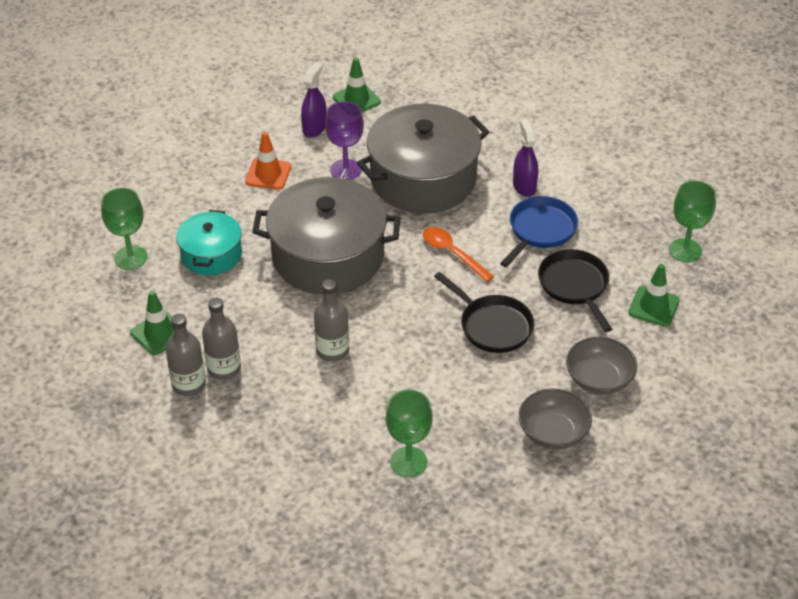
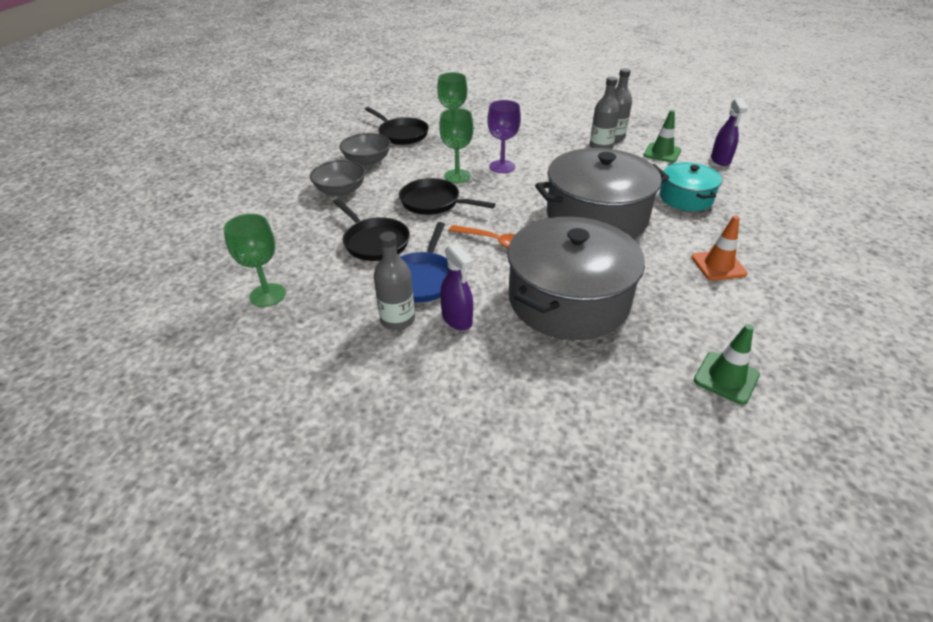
camera: 160 degrees right, 5 degrees down
green goblet [101,188,148,270] -> green goblet moved to [439,108,474,183]
purple spray bottle [301,62,326,137] -> purple spray bottle moved to [711,98,748,166]
grey bottle [314,279,349,362] -> grey bottle moved to [374,232,415,330]
purple goblet [325,101,364,180] -> purple goblet moved to [487,100,521,173]
green traffic cone [628,264,680,327] -> none
none -> black pan [365,107,429,145]

